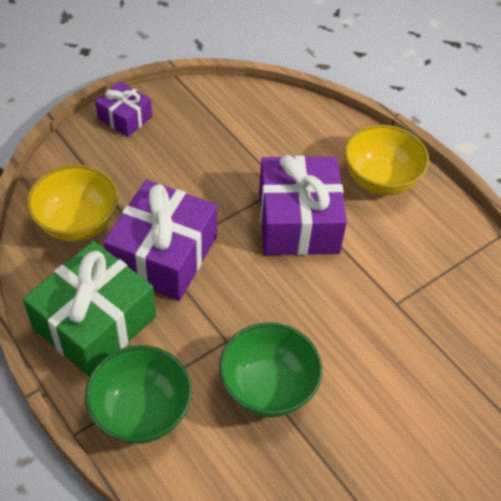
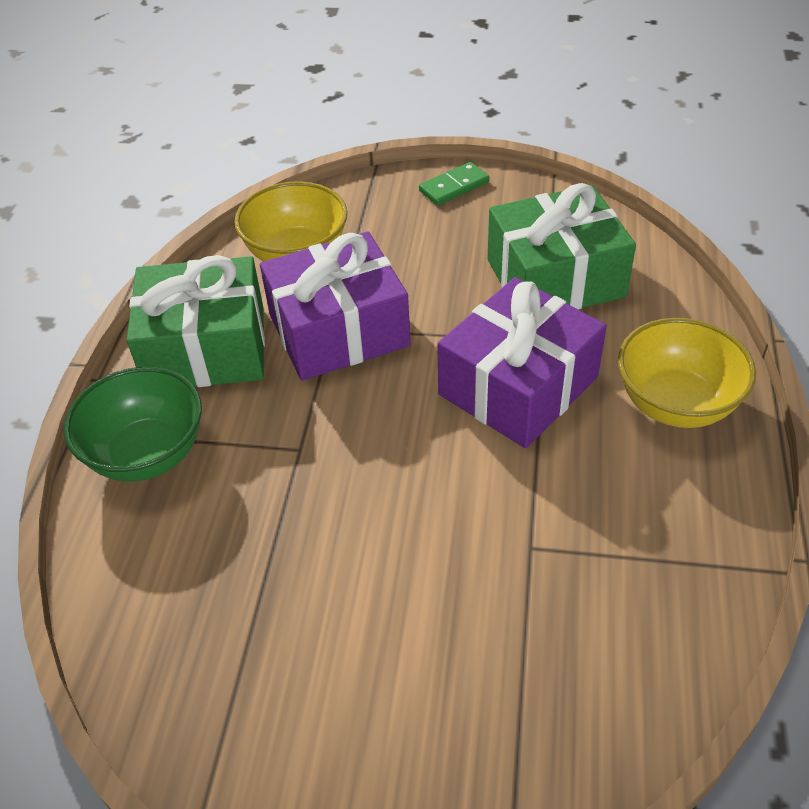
camera: 50 degrees right, 5 degrees down
purple gift [95,81,152,137] -> green domino [419,162,490,206]
green bowl [219,322,322,417] -> none
none -> green gift [487,183,636,310]

